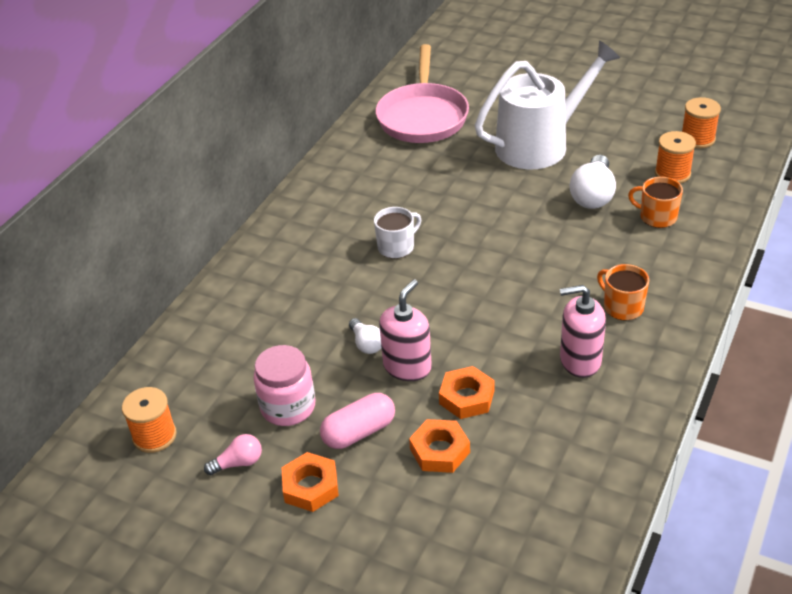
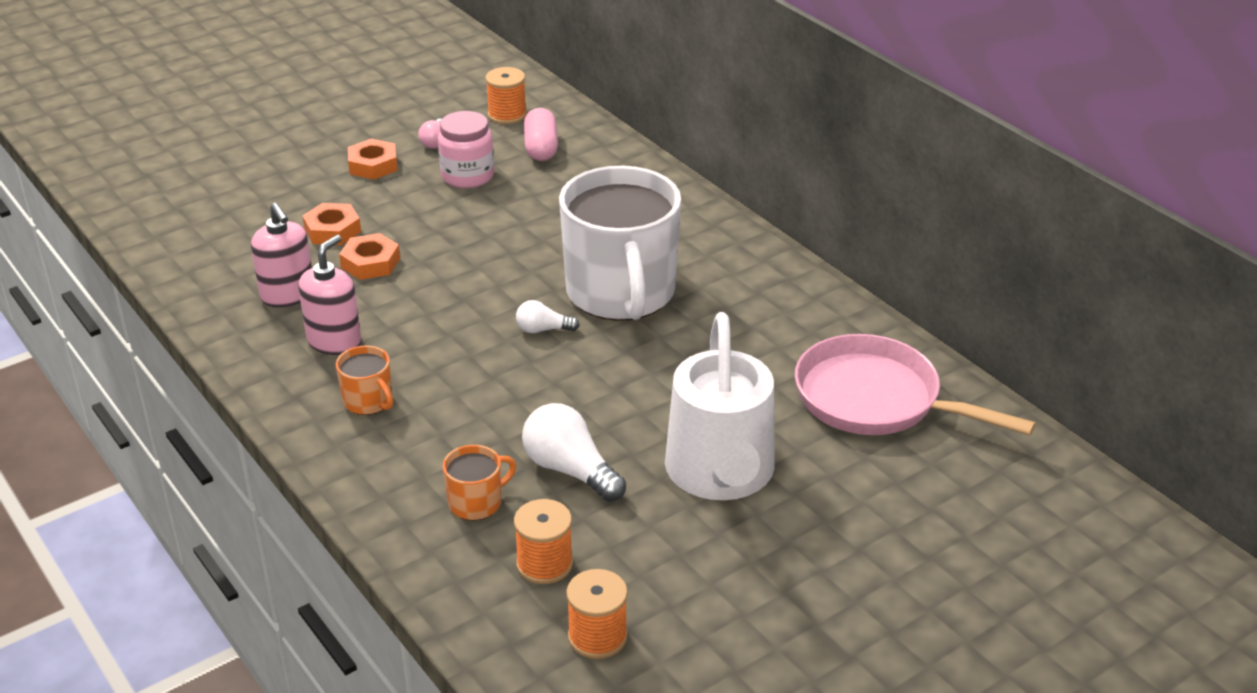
camera: 115 degrees right, 5 degrees down
pink capsule [320,393,395,449] -> pink capsule moved to [524,108,558,161]
white light bulb [349,318,381,354] -> white light bulb moved to [516,300,580,333]
white mug [374,207,421,259] -> white mug [559,166,681,321], size x2.44
pink soap dispenser [379,279,432,381] -> pink soap dispenser moved to [251,203,312,307]
orange mug [597,264,649,321] -> orange mug turned 60 degrees clockwise [336,346,393,415]

